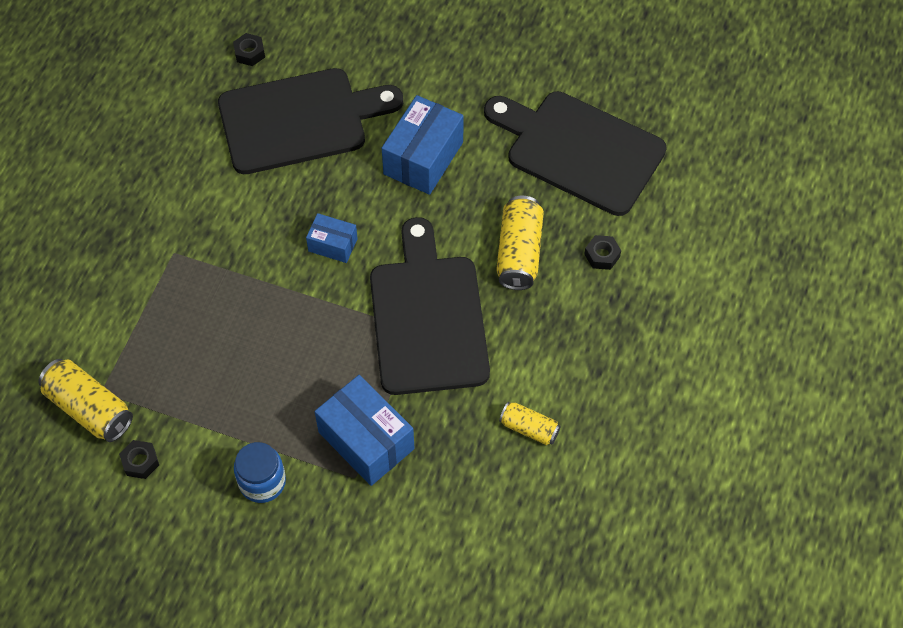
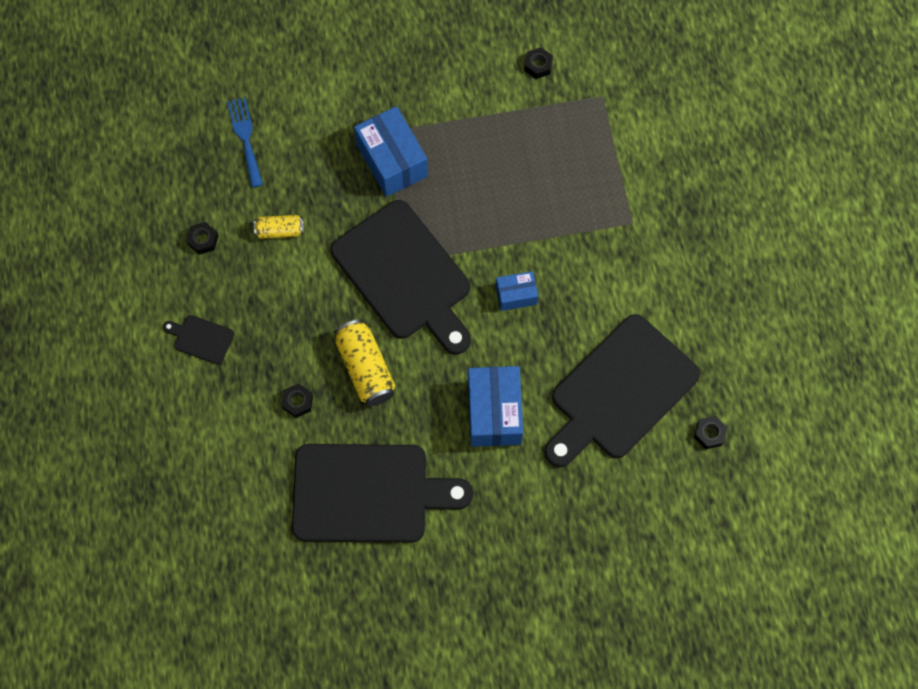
camera: 150 degrees right, 10 degrees up
yellow can [38,359,133,442] -> none
blue jar [234,442,286,503] -> none
blue box [315,375,415,486] -> blue box turned 45 degrees clockwise [354,106,428,197]
none -> black cutting board [163,315,234,364]
none -> black nut [186,222,218,255]
none -> blue fork [227,97,263,187]

